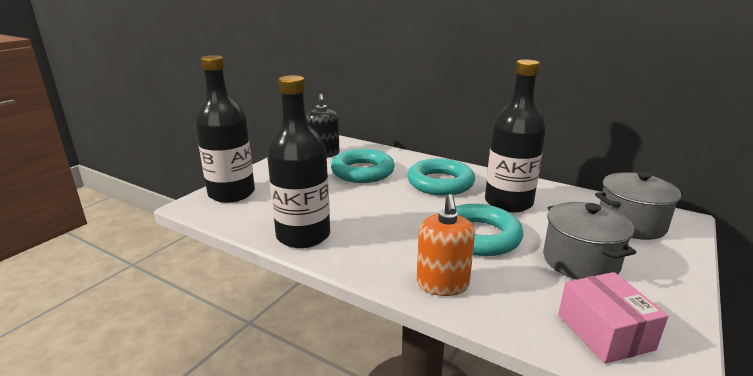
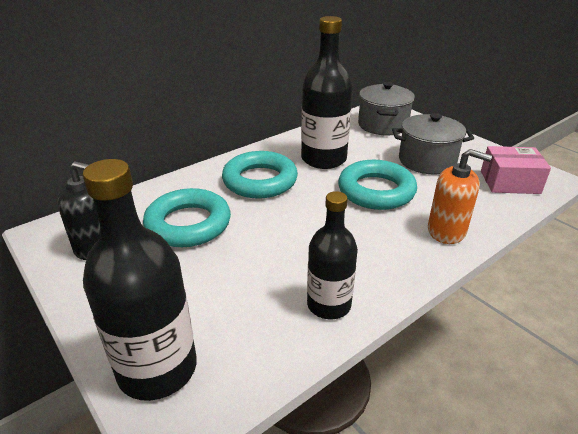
camera: 70 degrees left, 10 degrees up
black bottle [267,75,330,248] -> black bottle [307,191,358,319], size x0.65

